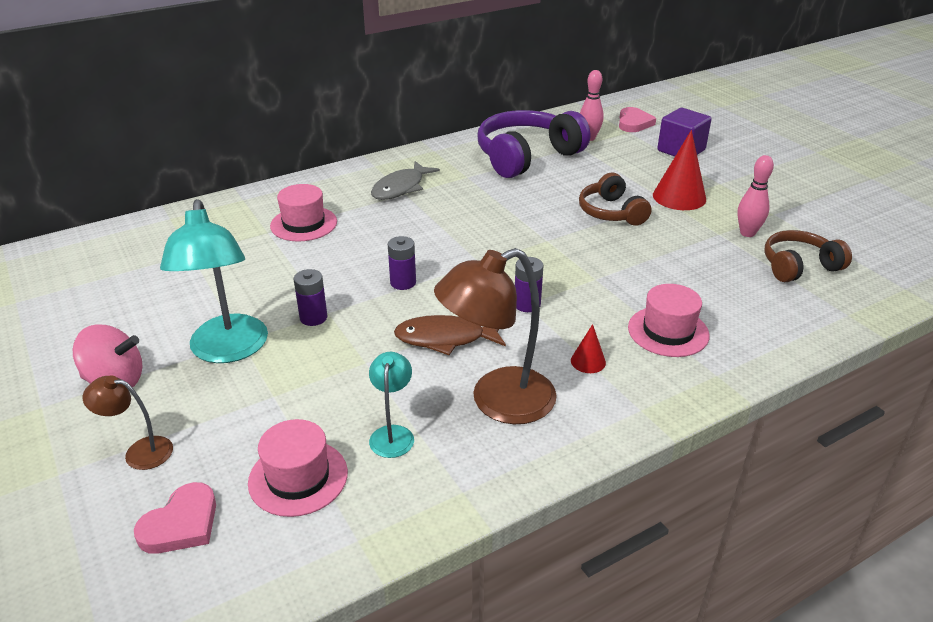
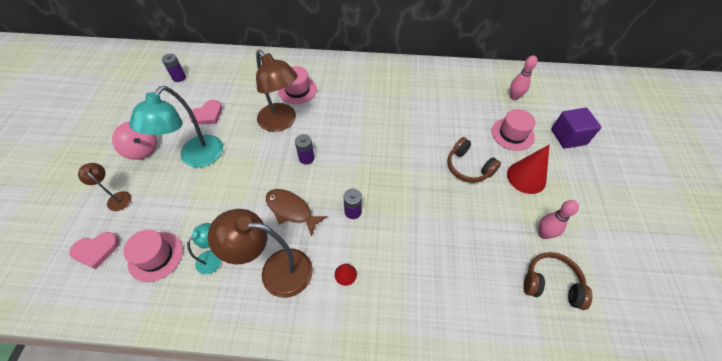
camera: 35 degrees right, 20 degrees up
purple battery [294,269,327,326] -> purple battery moved to [162,54,186,82]
grey fish [371,161,440,200] -> none
purple headphones [478,110,590,178] -> none
brown headphones [579,173,652,226] -> brown headphones turned 60 degrees counterclockwise [448,137,501,183]
pink heart [619,107,656,132] -> pink heart moved to [189,100,222,125]
pink hat [628,284,710,357] -> pink hat moved to [491,109,536,151]
none -> brown lamp [256,50,298,132]

